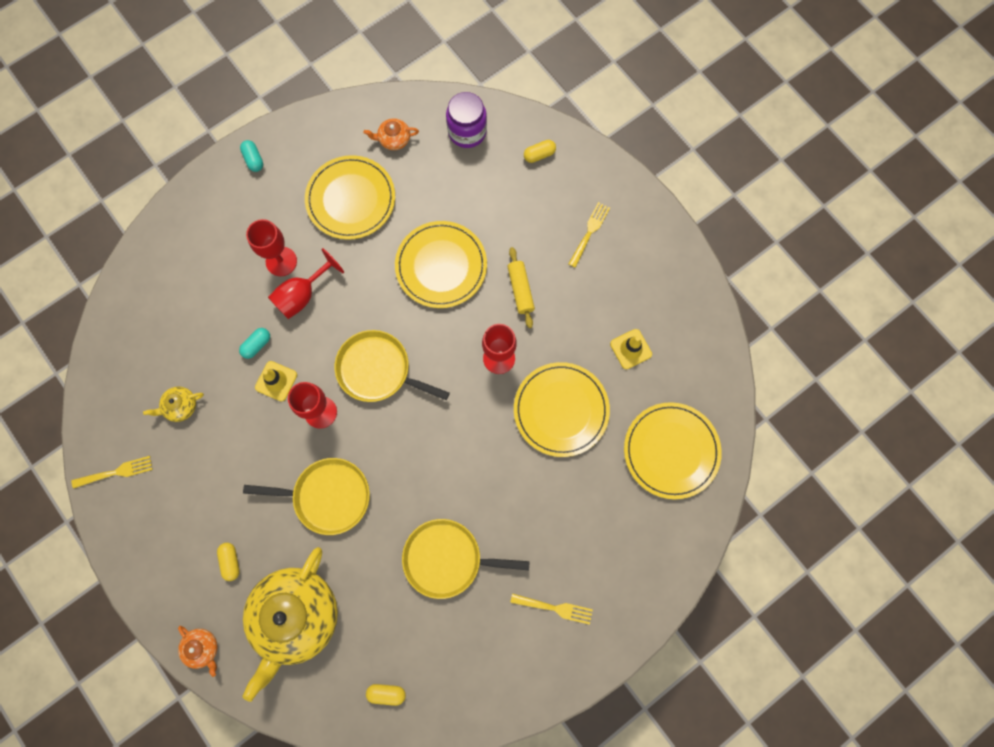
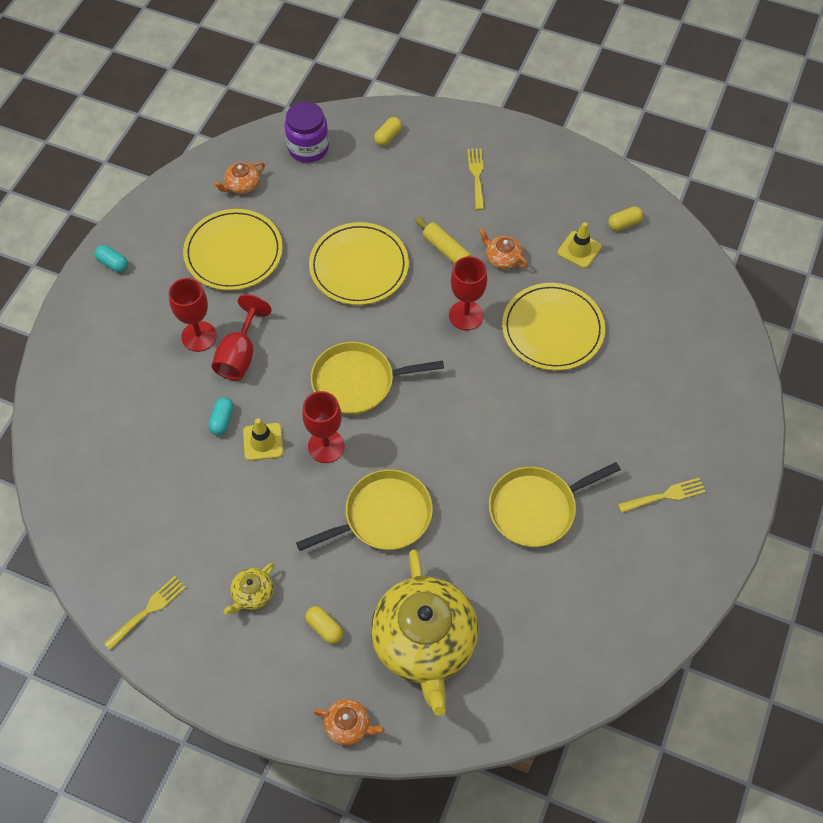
camera: 30 degrees left, 15 degrees down
yellow teapot [143,387,204,422] -> yellow teapot moved to [224,563,274,614]
yellow capsule [366,684,406,706] -> yellow capsule moved to [608,206,643,231]
yellow plate [624,402,722,499] -> none
none -> orange teapot [479,228,528,269]

